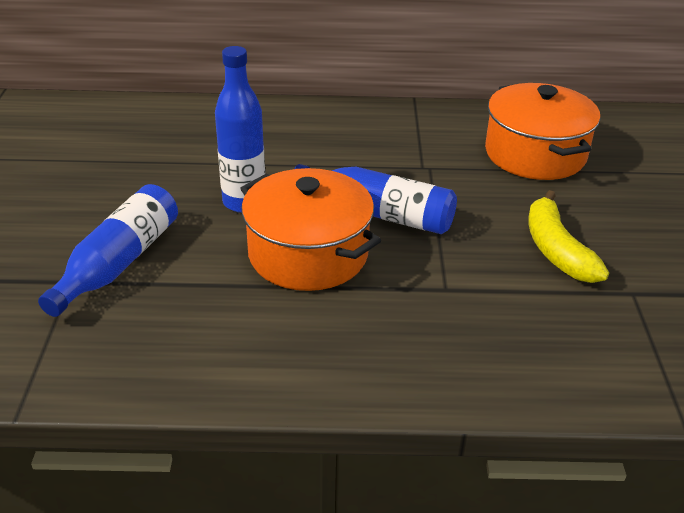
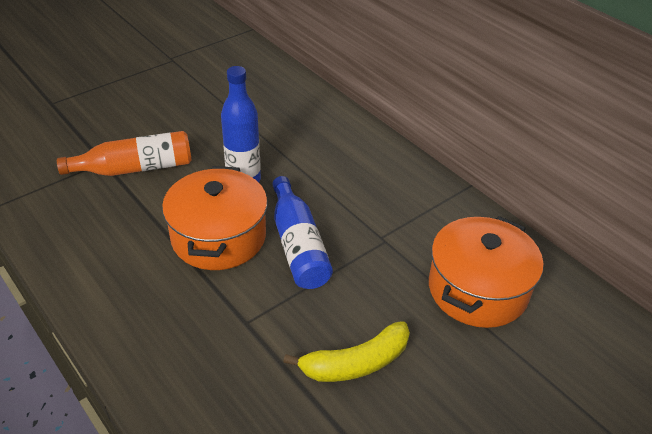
camera: 50 degrees right, 5 degrees up
blue bottle [38,184,178,317] -> orange bottle [57,131,192,176]
yellow banana [528,190,609,283] -> yellow banana turned 150 degrees counterclockwise [283,321,410,382]

